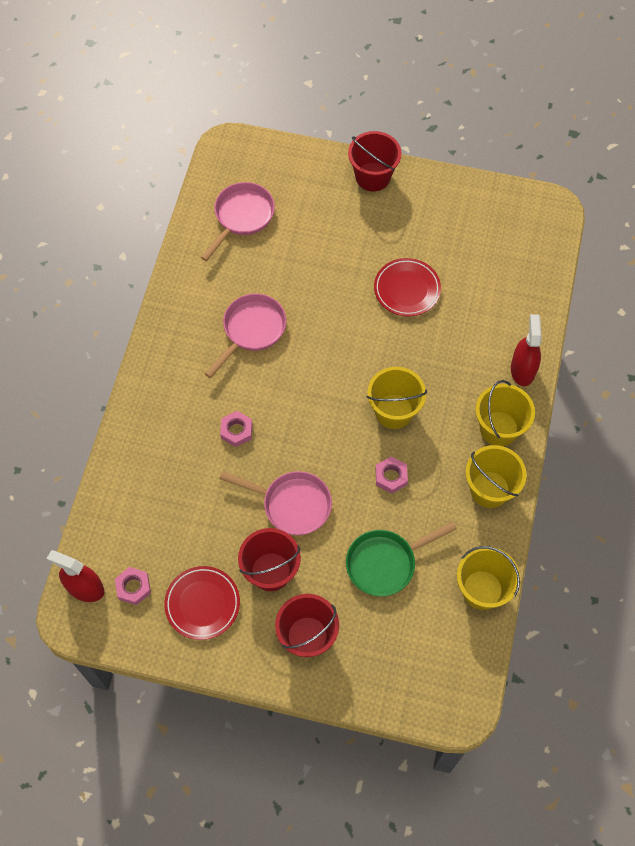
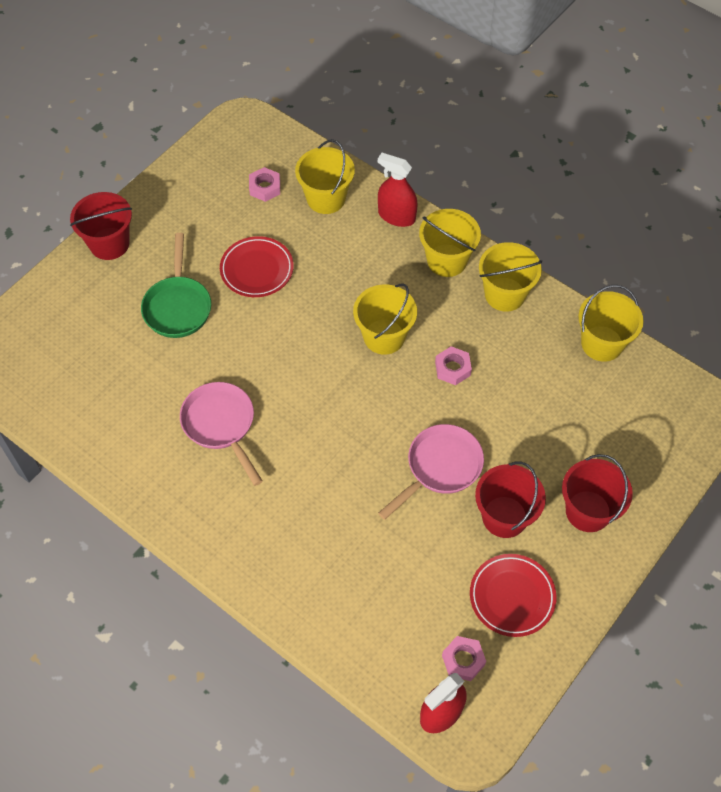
camera: 65 degrees left, 5 degrees down
pink pan [201,182,275,261] -> none
pink nut [220,411,252,447] -> pink nut moved to [249,167,280,202]
green pan [346,521,457,596] -> green pan moved to [141,233,211,338]
none -> yellow bucket [295,139,355,214]

